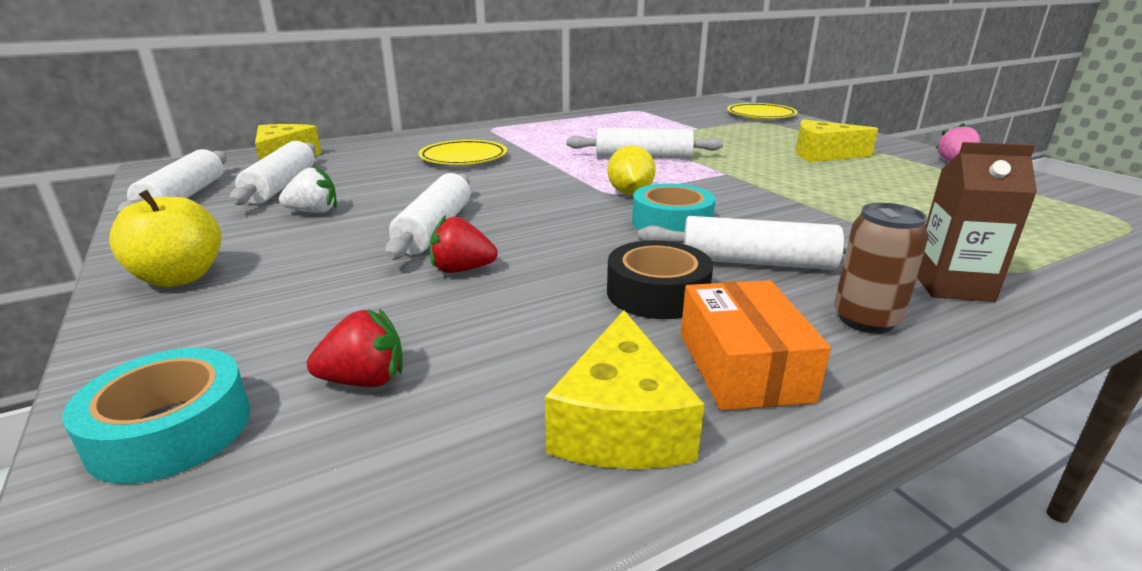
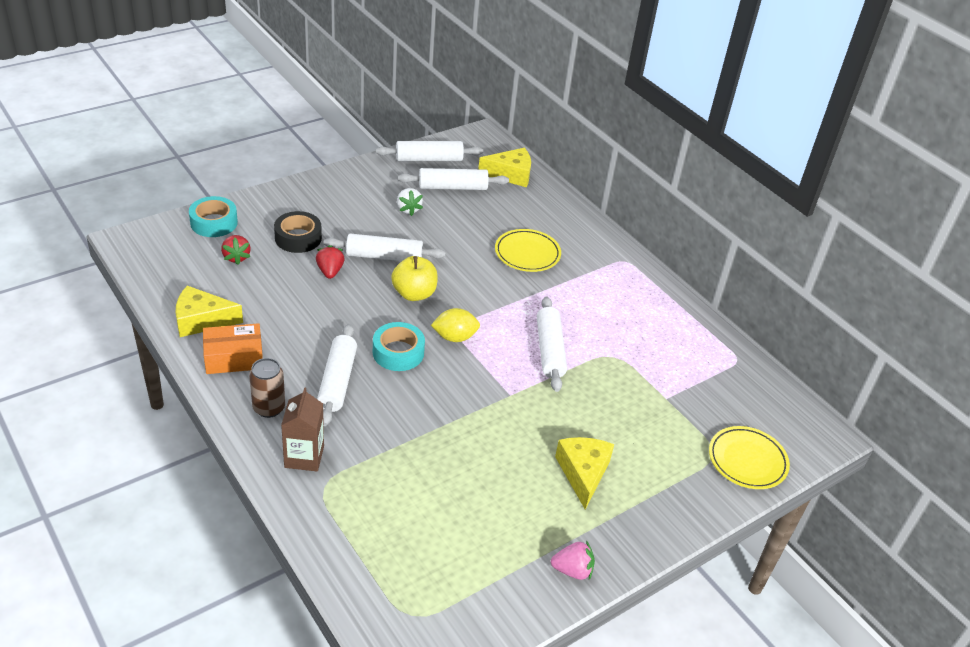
camera: 80 degrees right, 15 degrees up
yellow apple [109,190,221,287] -> yellow apple moved to [391,256,438,301]
black tape [607,240,713,319] -> black tape moved to [274,211,322,253]

